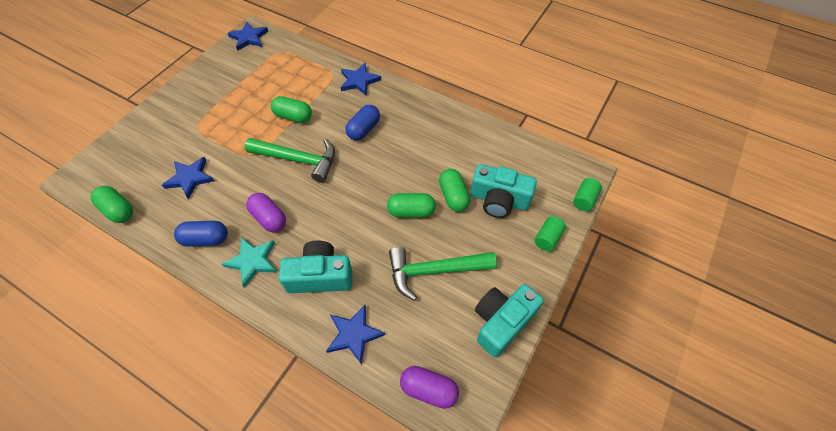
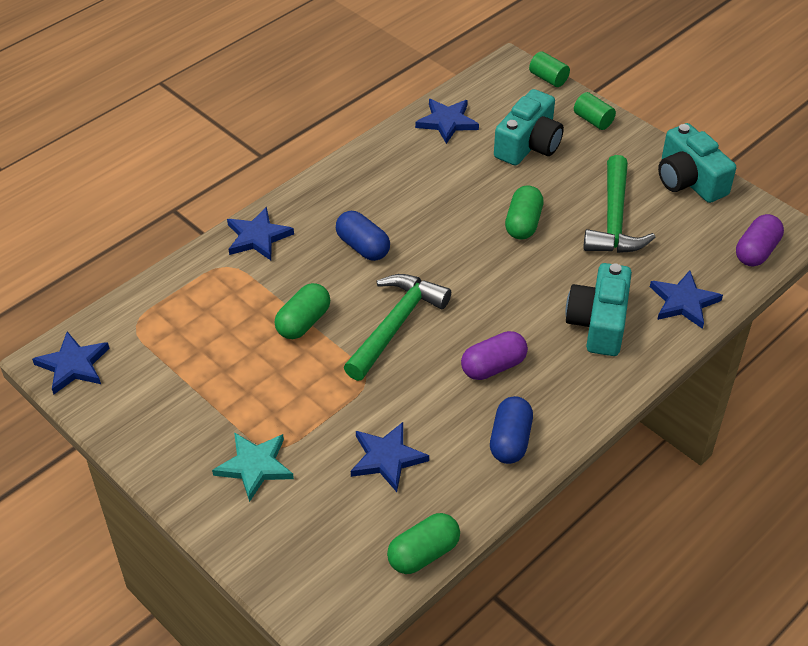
camera: 75 degrees left, 10 degrees down
turquoise star [222,237,277,288] -> turquoise star moved to [212,432,294,502]
green capsule [439,169,470,212] -> none
none -> blue star [415,99,479,144]

